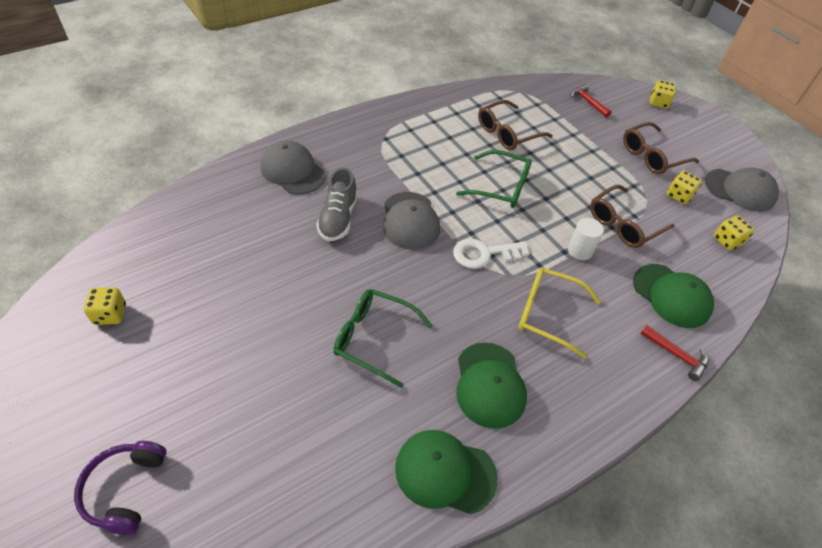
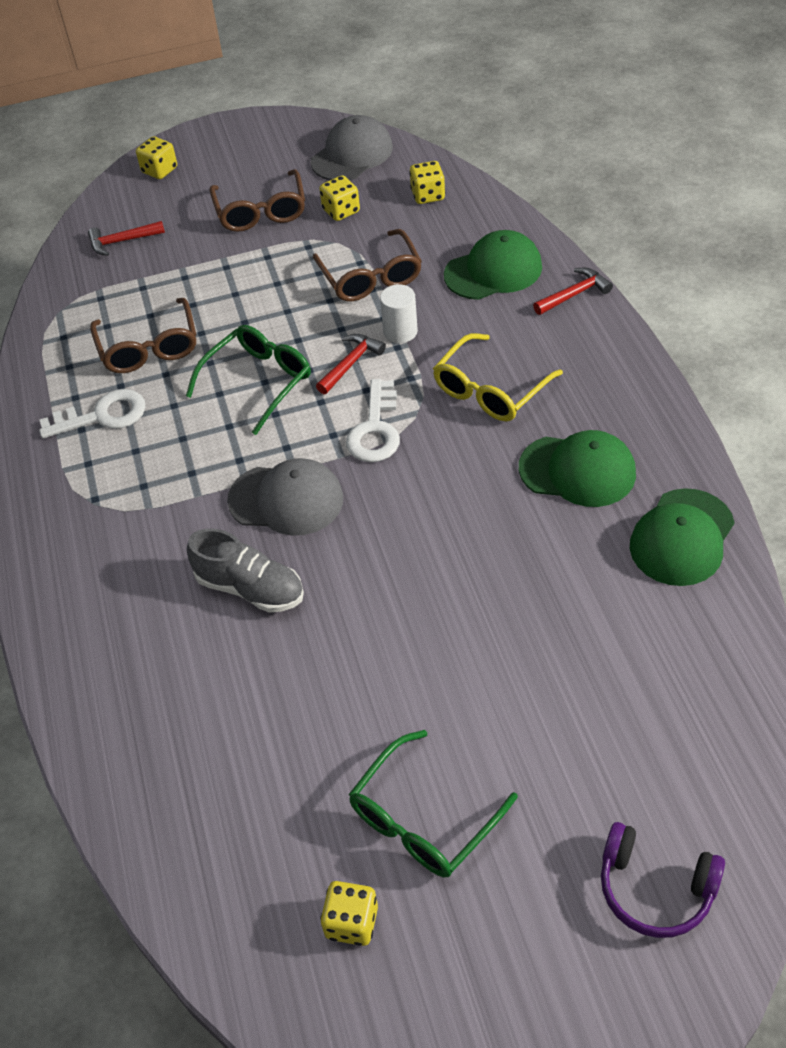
camera: 65 degrees left, 0 degrees up
grey cap [261,140,326,194] -> none
green glasses [333,289,433,388] -> green glasses moved to [349,730,518,877]
none -> white key [39,389,146,439]
none -> red hammer [316,334,386,394]

